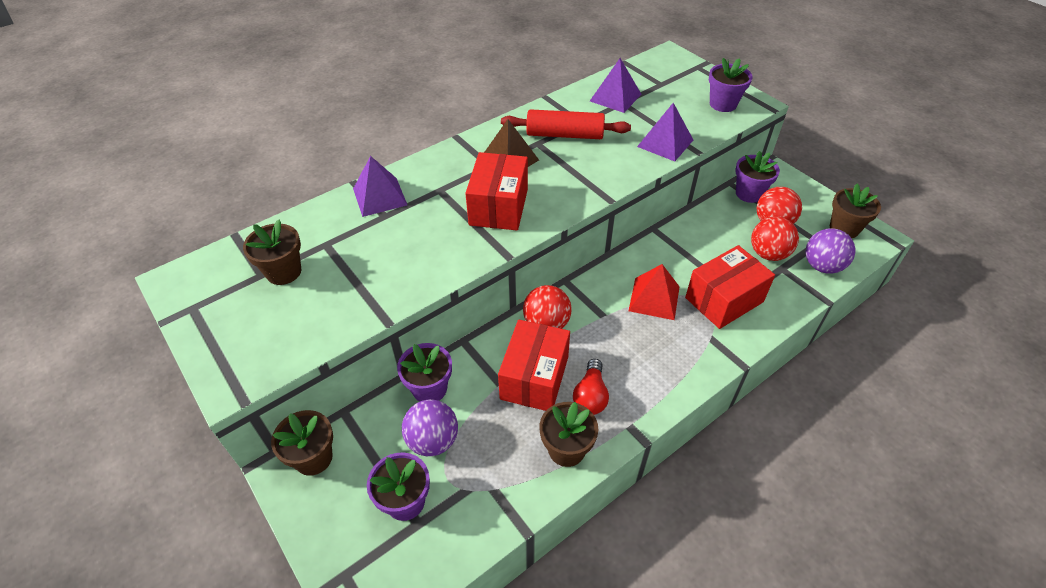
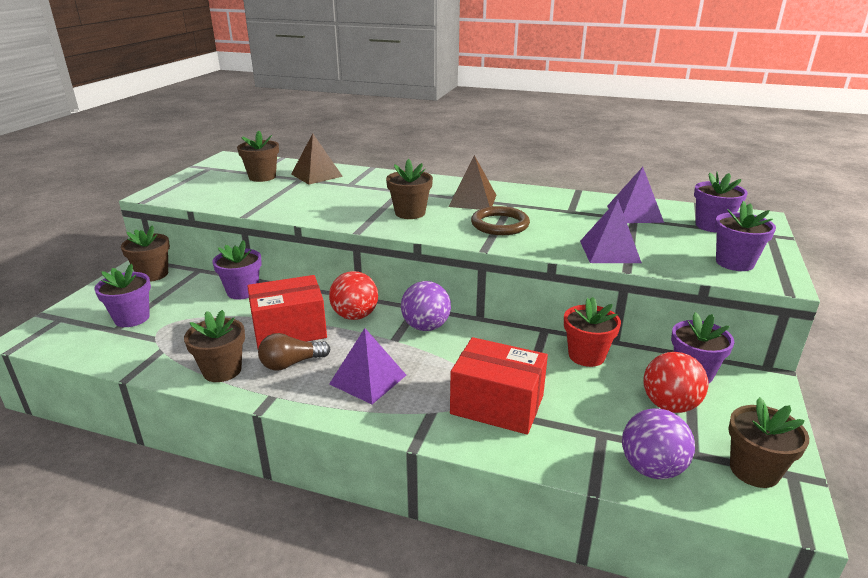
camera: 55 degrees right, 20 degrees down
purple pyramid [353,156,407,217] -> purple pyramid moved to [329,328,406,404]
purple ball [402,400,458,456] -> purple ball moved to [401,281,451,331]
red box [465,152,528,230] -> brown flower pot [386,159,433,219]
red rolling pin [501,109,631,139] -> none
red light bulb [573,359,609,415] -> brown light bulb [258,333,330,370]
red pyramid [629,264,680,320] -> none
red ball [751,216,799,261] -> none
none -> brown pyramid [291,134,343,184]
none -> brown ring [471,206,530,235]
none -> red flower pot [564,297,621,367]
none -> purple flower pot [694,172,748,233]

